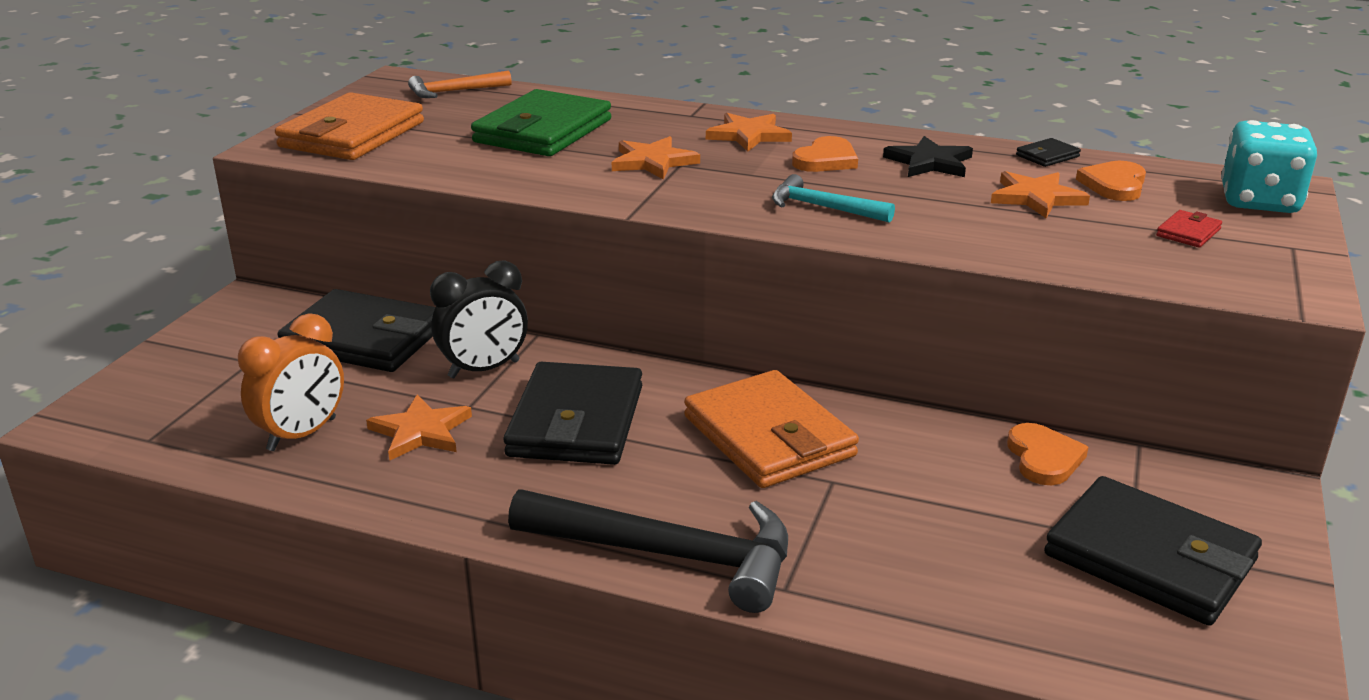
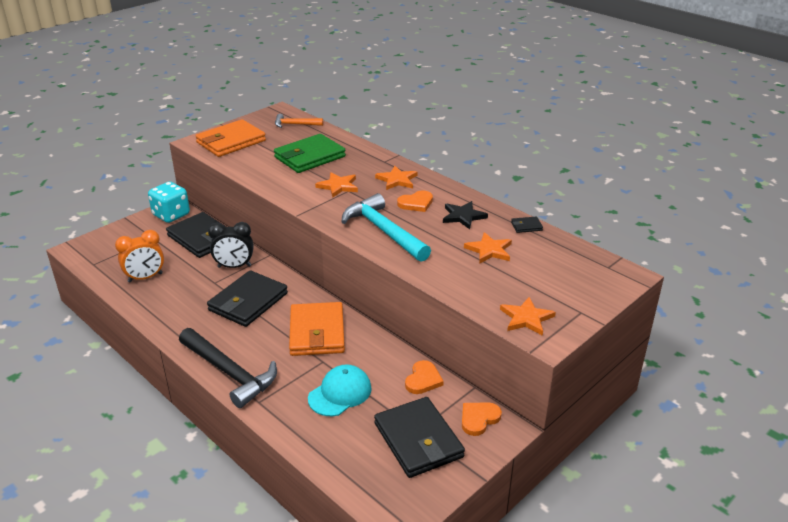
camera: 25 degrees right, 5 degrees up
orange star [366,394,472,461] -> orange star moved to [500,297,556,336]
turquoise hammer [772,174,895,223] -> turquoise hammer [342,193,431,262], size x1.86
orange heart [1076,161,1146,201] -> orange heart moved to [462,402,502,436]
red wallet [1156,210,1222,248] -> none
turquoise dice [1221,120,1317,213] -> turquoise dice moved to [148,182,190,223]
none -> turquoise cap [308,364,372,416]

